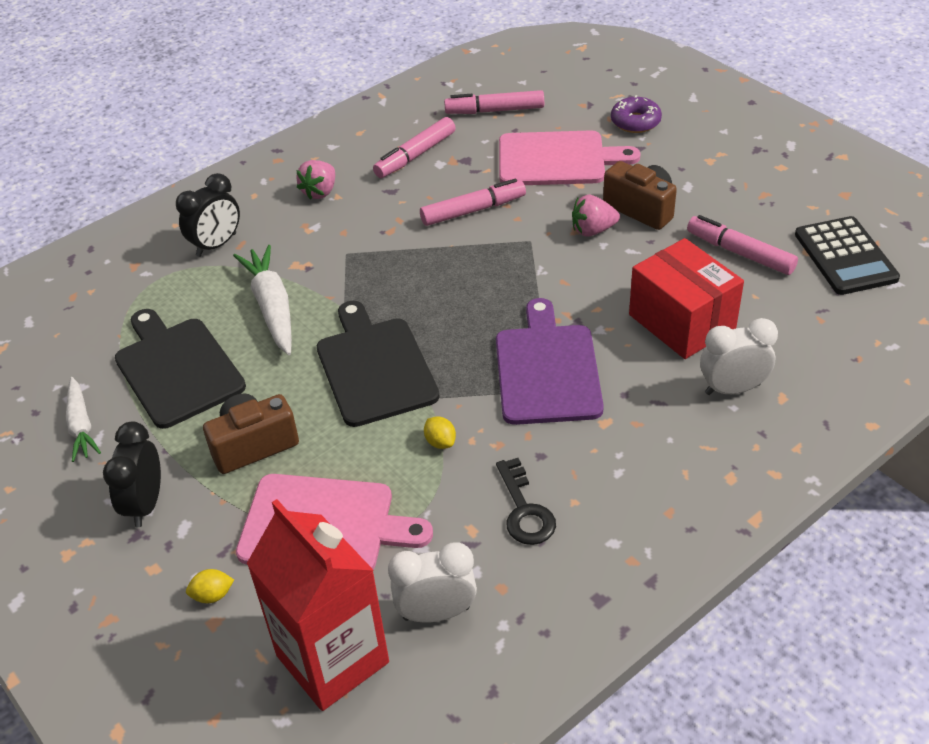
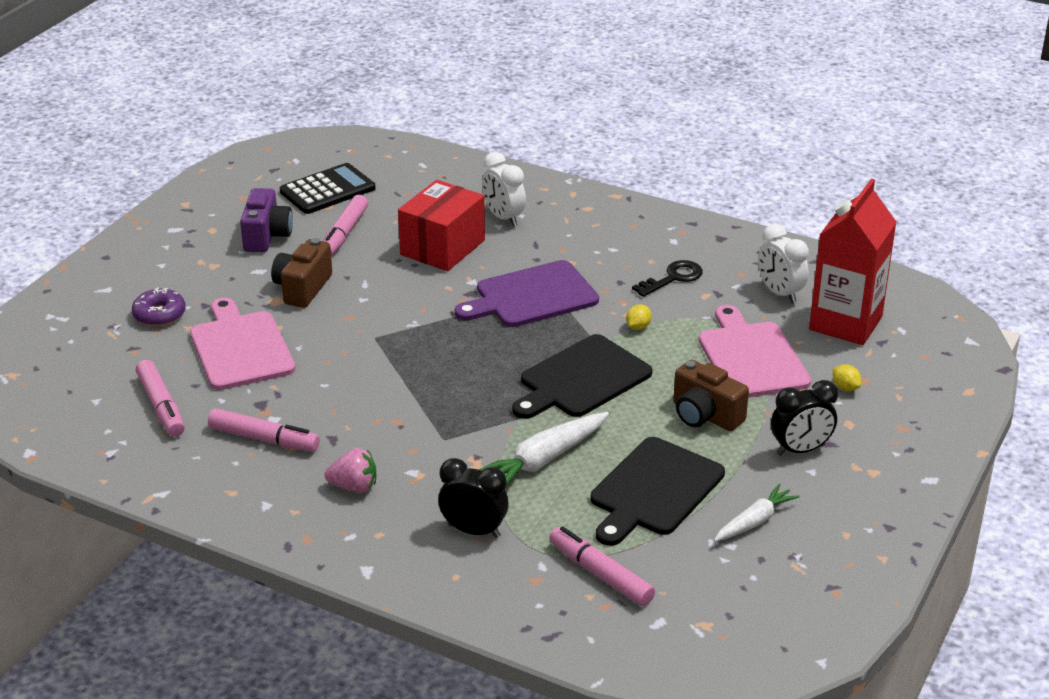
camera: 115 degrees left, 10 degrees down
pink marker [420,178,526,226] -> pink marker moved to [549,526,655,606]
pink strawberry [572,195,620,237] -> none
none -> purple camera [240,188,293,252]

